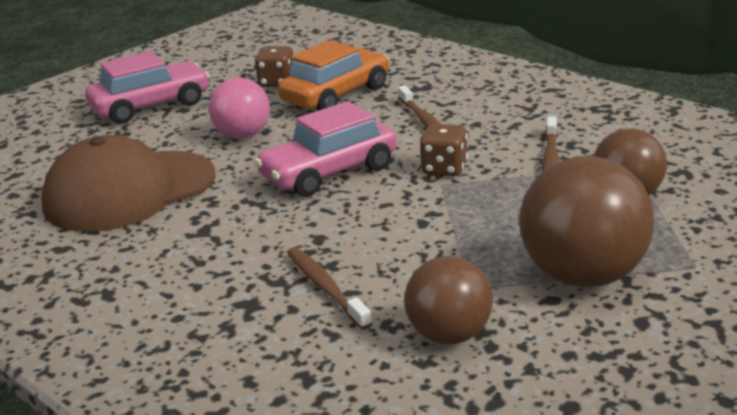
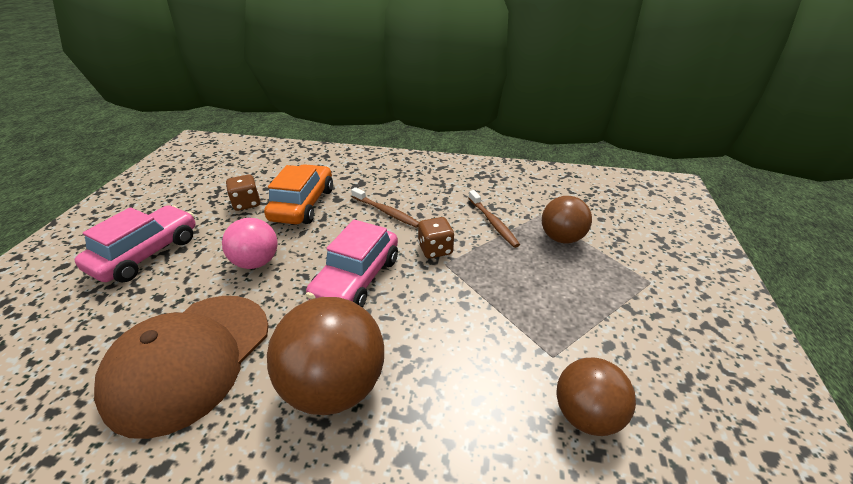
camera: 35 degrees left, 10 degrees up
brown toothbrush [287,247,373,330] -> none
brown ball [519,156,654,287] -> brown ball moved to [267,297,384,415]

